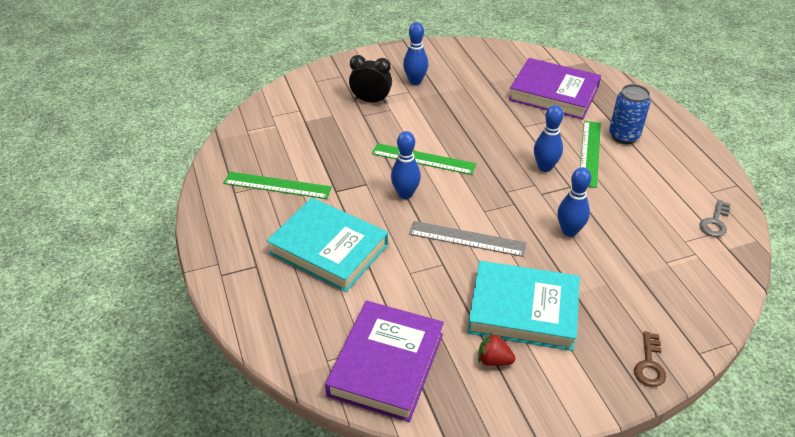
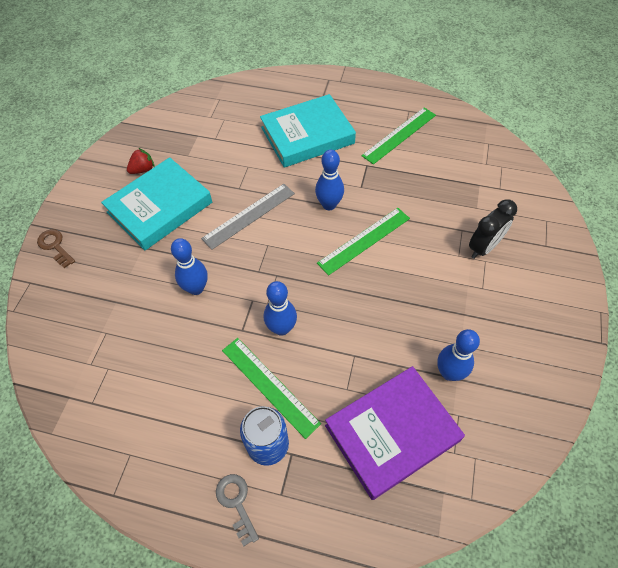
camera: 125 degrees right, 15 degrees up
purple book [325,301,444,422] -> none
blue bowling pin [403,22,428,85] -> blue bowling pin moved to [437,329,480,381]
grey key [700,200,731,237] -> grey key moved to [216,474,259,546]

